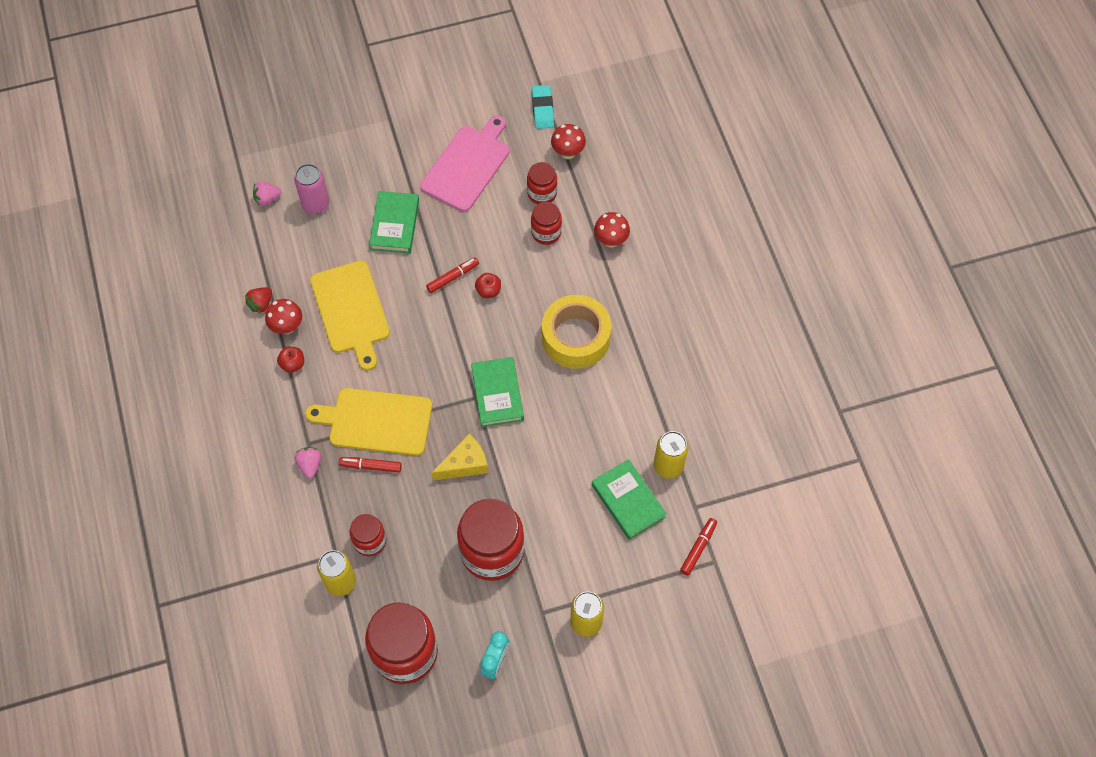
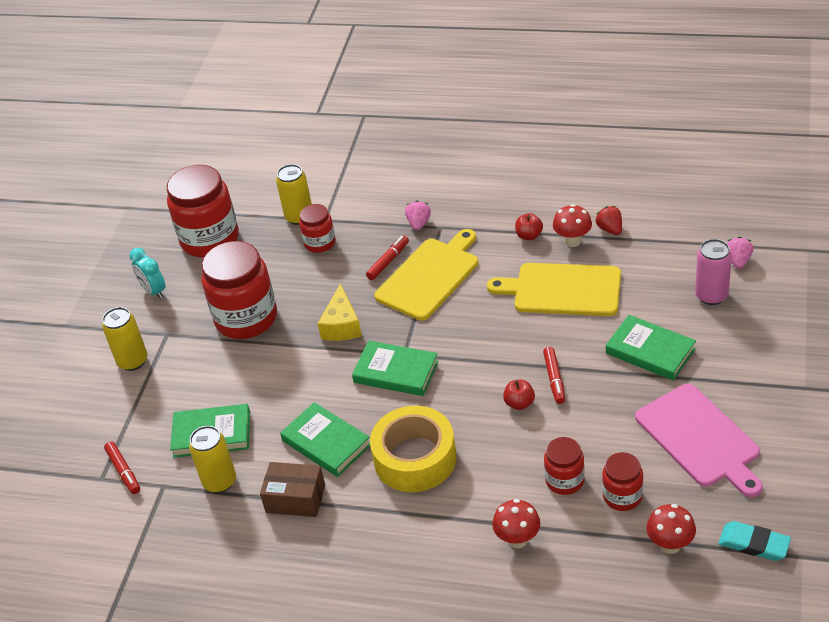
camera: 125 degrees right, 20 degrees down
pink strawberry [295,447,321,478] -> pink strawberry turned 105 degrees counterclockwise [405,200,431,230]
none -> brown box [260,462,325,517]
none -> green book [280,402,370,477]

